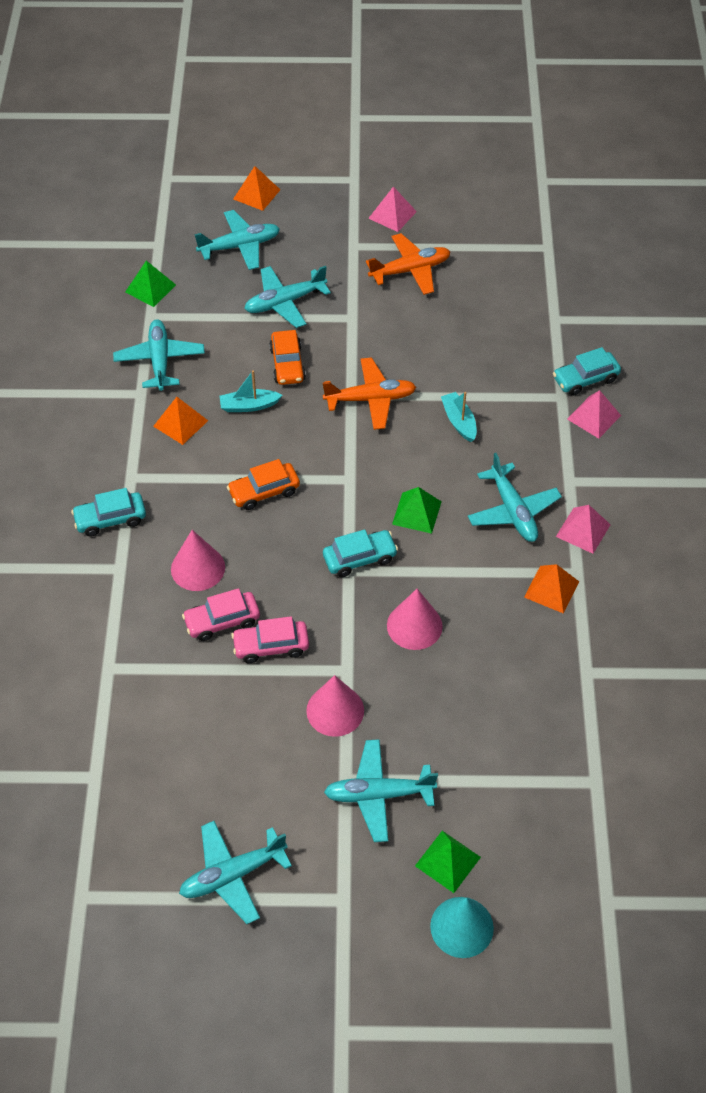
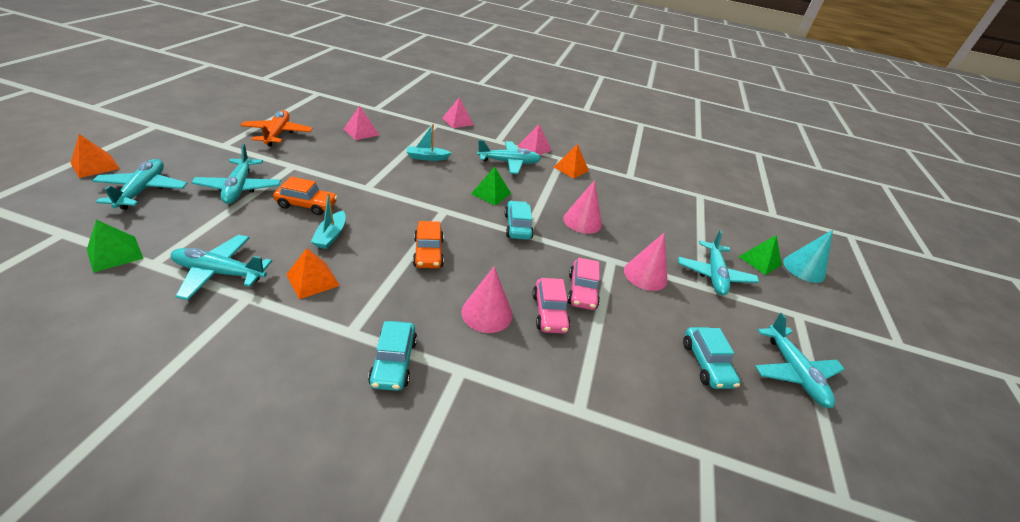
camera: 80 degrees left, 15 degrees down
orange plane [323,357,416,430] -> none
pink pyramid [368,186,417,232] -> pink pyramid moved to [344,106,379,140]
turquoise car [553,347,621,396] -> turquoise car moved to [683,327,740,389]

